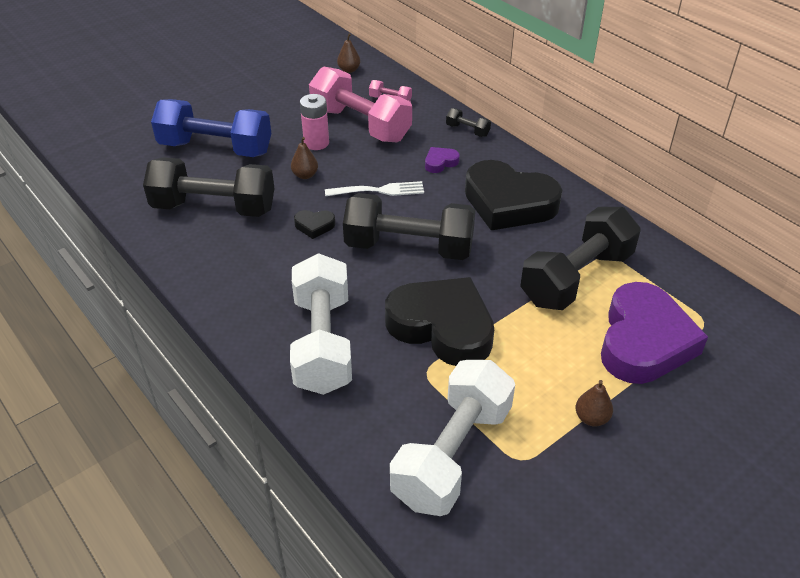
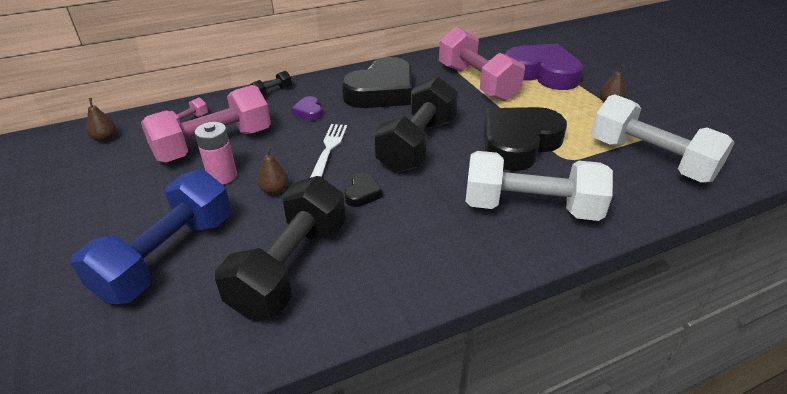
camera: 75 degrees left, 5 degrees down
black dumbbell [520,207,641,310] -> pink dumbbell [439,27,525,101]

